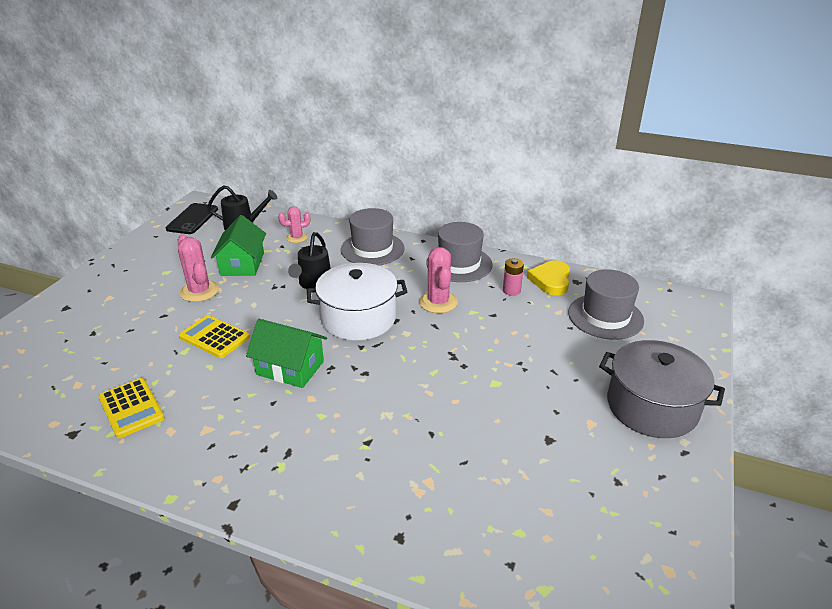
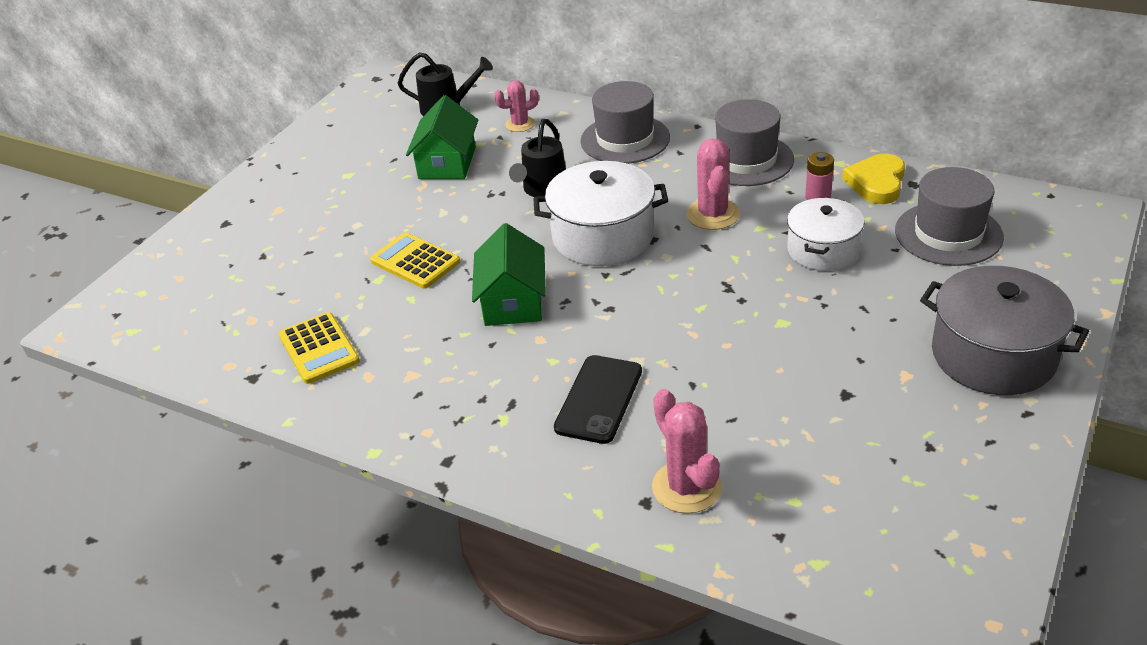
camera: 10 degrees right, 5 degrees up
black phone [166,203,218,234] -> black phone moved to [554,355,642,444]
pink cactus [177,234,219,302] -> pink cactus moved to [652,389,722,514]
green house [246,319,327,388] -> green house turned 60 degrees clockwise [472,223,546,326]
none -> white pot [787,198,864,271]

